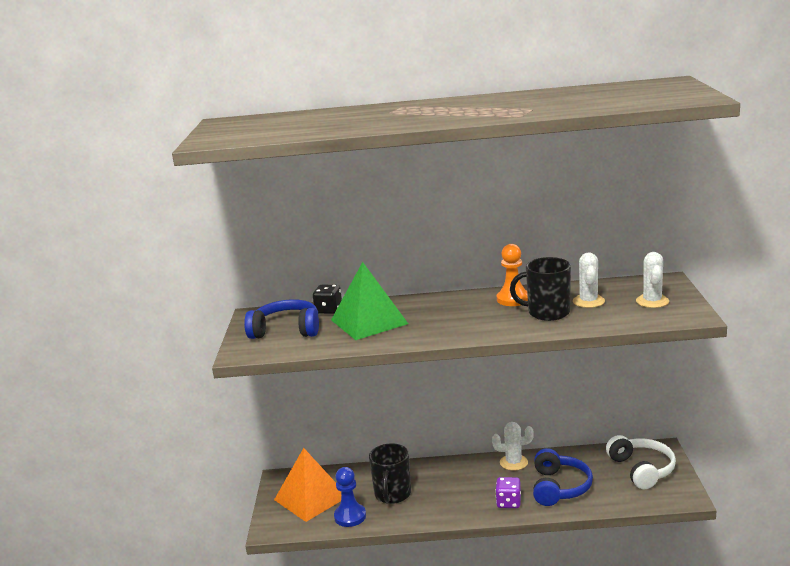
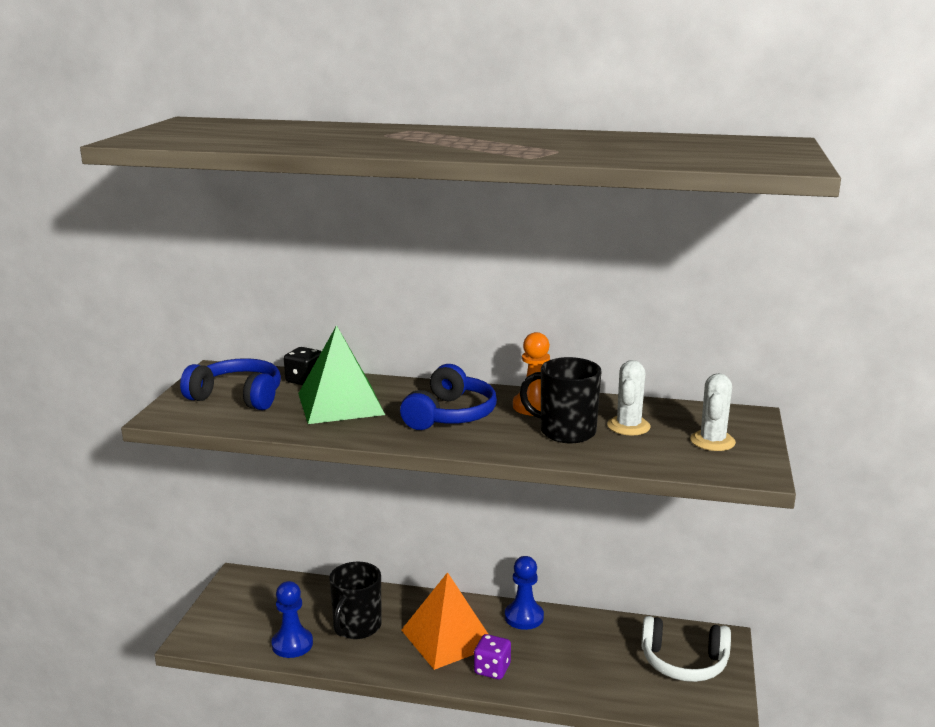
camera: 10 degrees right, 0 degrees up
orange pyramid [274,448,341,522] -> orange pyramid moved to [401,572,488,670]
white cactus [492,422,534,471] -> blue pawn [505,556,544,630]
blue headphones [533,448,593,506] -> blue headphones moved to [400,364,497,430]
white headphones [606,435,676,489] -> white headphones turned 105 degrees clockwise [641,616,731,682]

